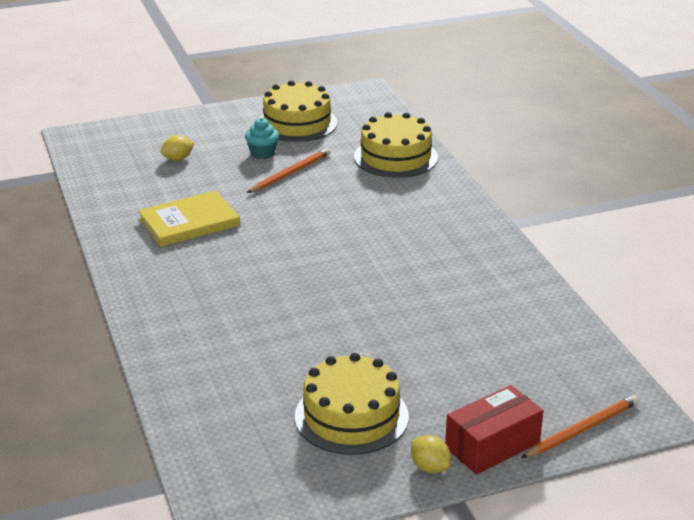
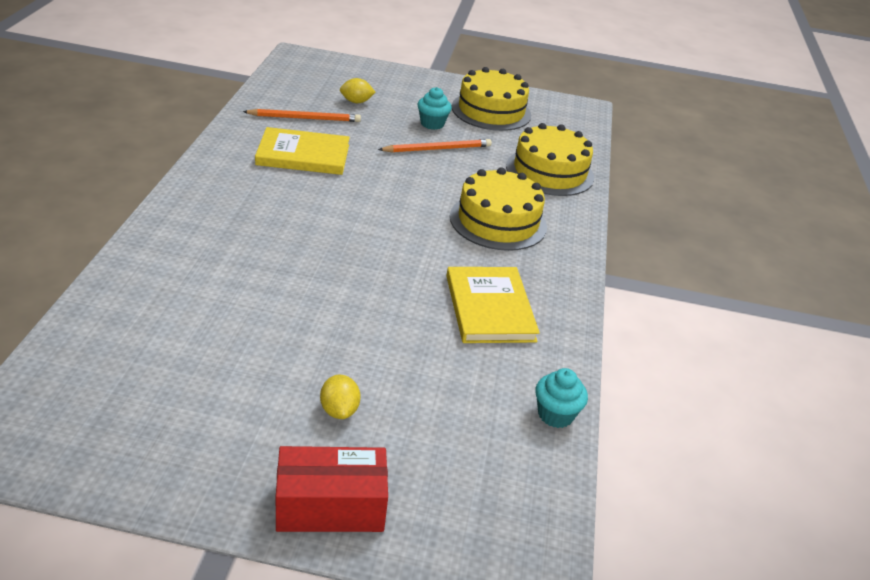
camera: 25 degrees right, 5 degrees up
yellow cake [295,353,409,455] -> yellow cake moved to [450,168,547,251]
yellow lemon [411,435,451,473] -> yellow lemon moved to [320,375,361,419]
orange pencil [521,395,639,458] -> orange pencil moved to [243,109,361,122]
none -> yellow book [446,267,540,343]
none -> turquoise cupcake [535,368,588,428]

